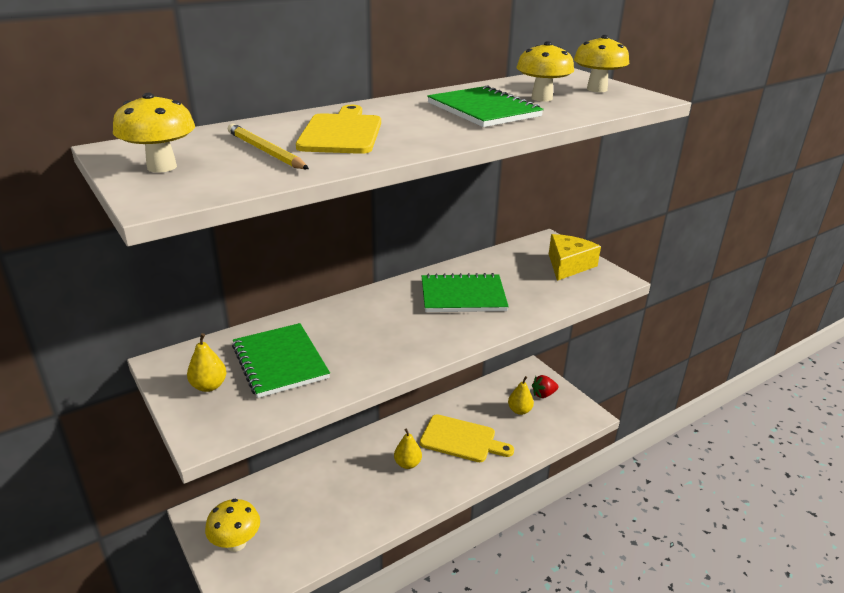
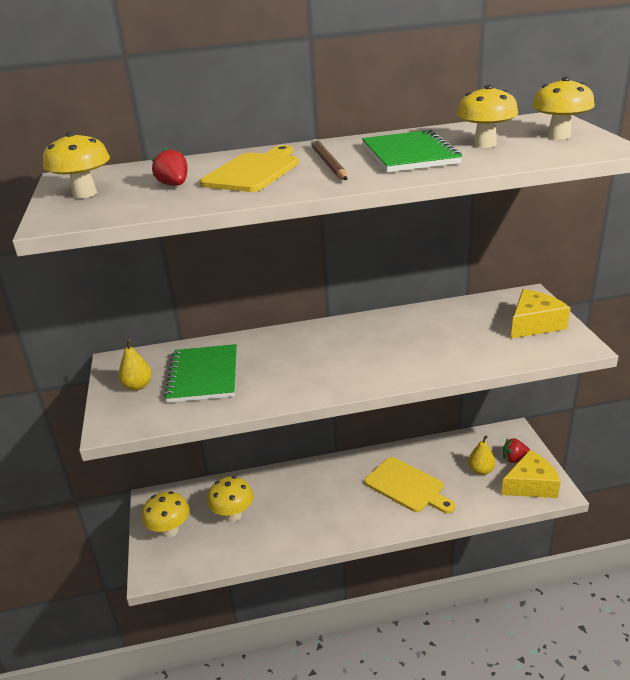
camera: 25 degrees right, 0 degrees up
yellow pencil [228,124,309,169] -> red strawberry [151,147,188,186]
yellow pear [394,429,422,469] -> none
green notebook [422,273,509,312] -> none
none -> yellow mushroom [207,476,254,522]
none -> brown pencil [311,139,347,180]
none -> yellow cheese [501,450,561,498]

